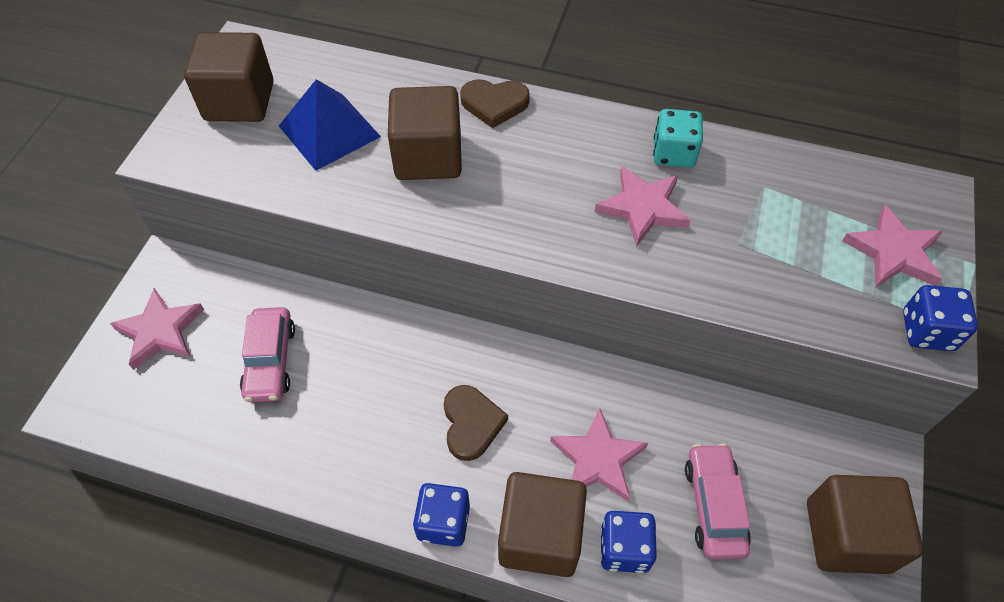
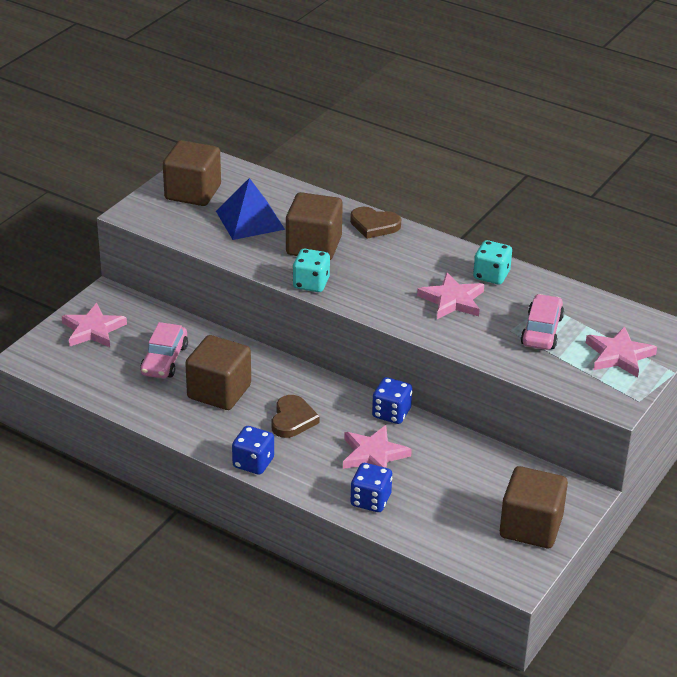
camera: 15 degrees right, 20 degrees down
brown cube [498,472,587,577] -> brown cube moved to [185,335,251,410]
pink car [685,443,751,560] -> pink car moved to [520,294,564,350]
blue dice [903,285,978,351] -> blue dice moved to [372,377,412,424]
none -> turquoise dice [293,249,330,292]

